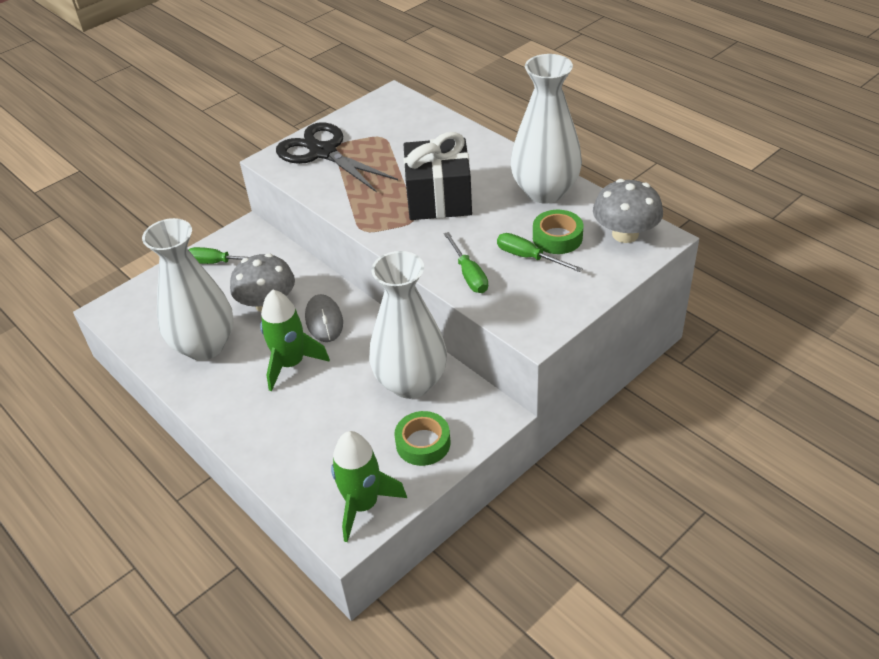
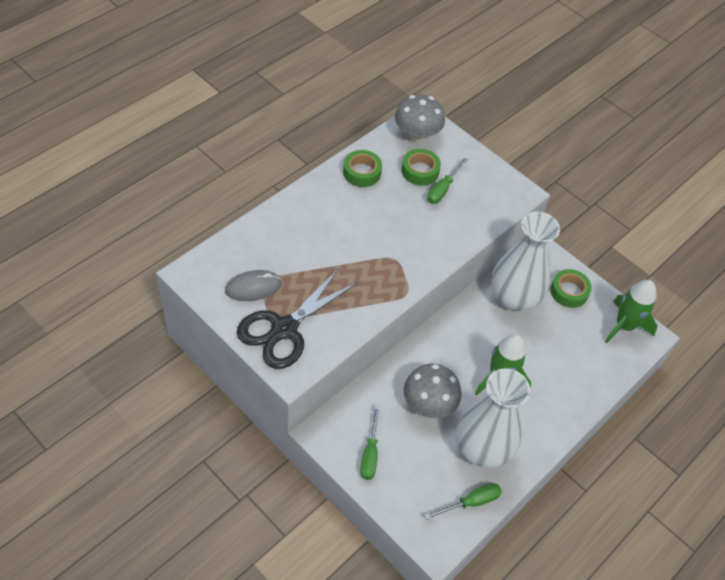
camera: 100 degrees left, 10 degrees up
grey mouse [305,294,343,342] -> grey mouse moved to [225,270,282,301]
black gift [404,132,472,220] -> none
green screwdriver [444,232,488,293] -> green screwdriver moved to [424,483,502,520]
white vase [511,54,582,204] -> green tape [343,150,382,187]

